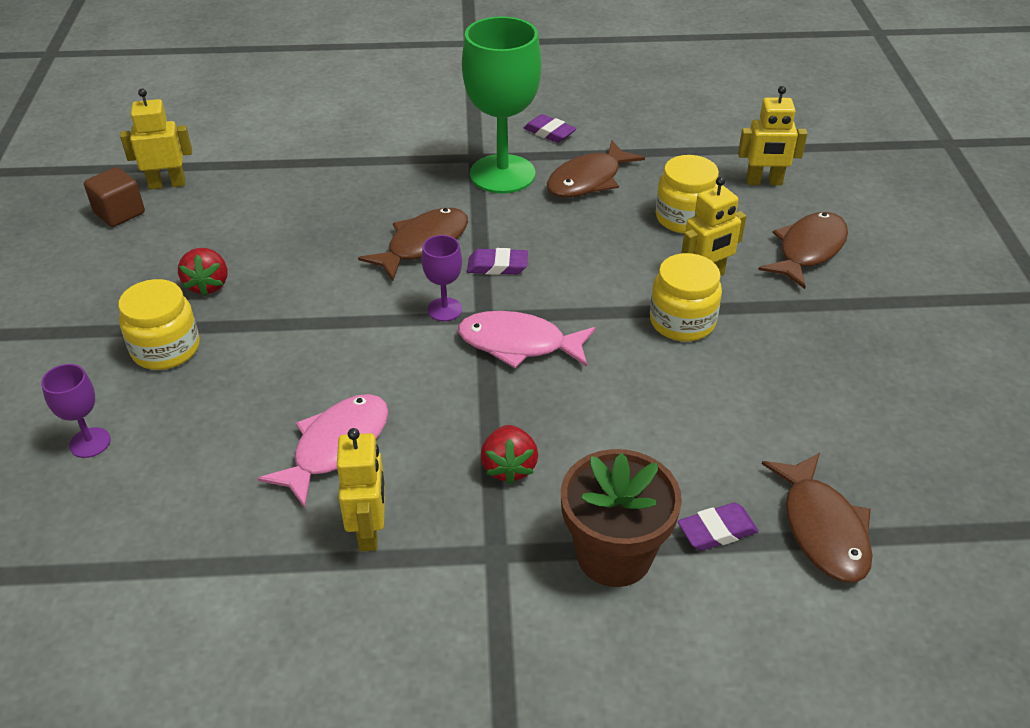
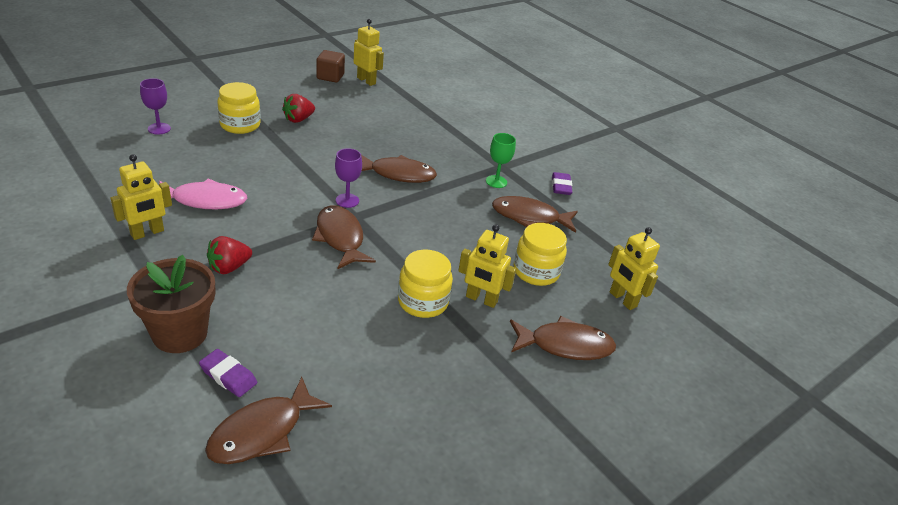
camera: 50 degrees right, 5 degrees down
pink fish [458,311,596,368] -> brown fish [312,205,376,269]
green goblet [462,16,541,194] -> green goblet [486,133,516,188], size x0.46
purple eraser [467,248,528,275] -> none

